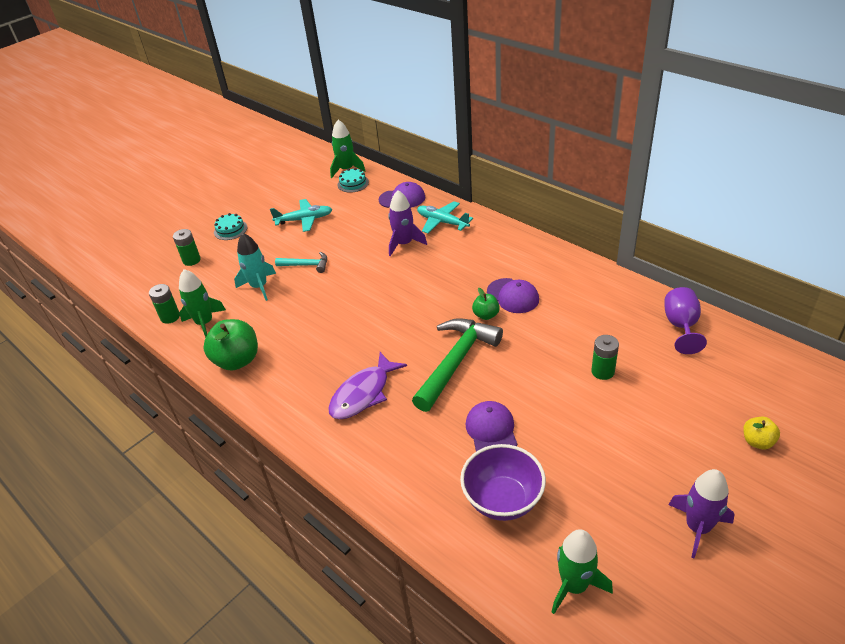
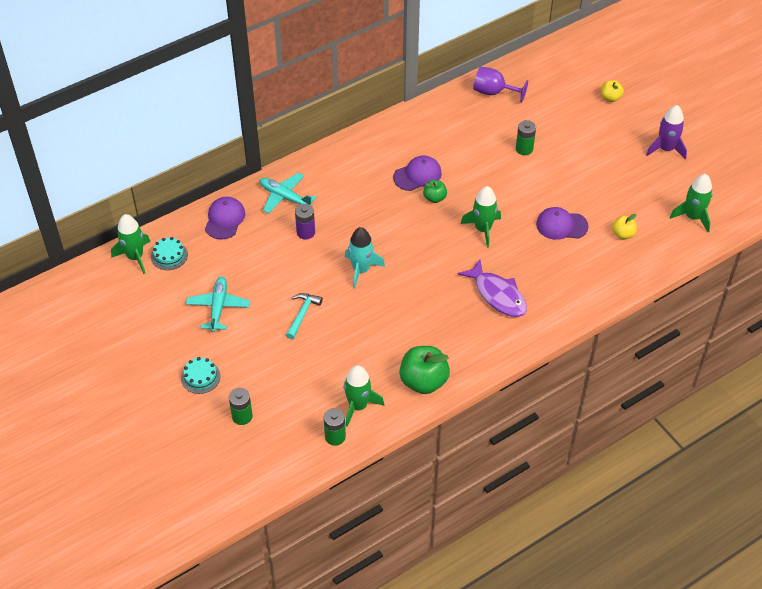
camera: 80 degrees left, 10 degrees up
turquoise rocket [234,233,276,301] -> turquoise rocket moved to [345,227,385,289]
purple rocket [388,190,427,256] -> purple battery [295,204,315,239]
green hammer [412,318,503,412] -> green rocket [461,186,501,248]
turquoise plane [417,201,473,233] -> turquoise plane turned 75 degrees clockwise [260,173,316,213]
purple bowl [460,444,546,521] -> yellow apple [612,214,637,239]

